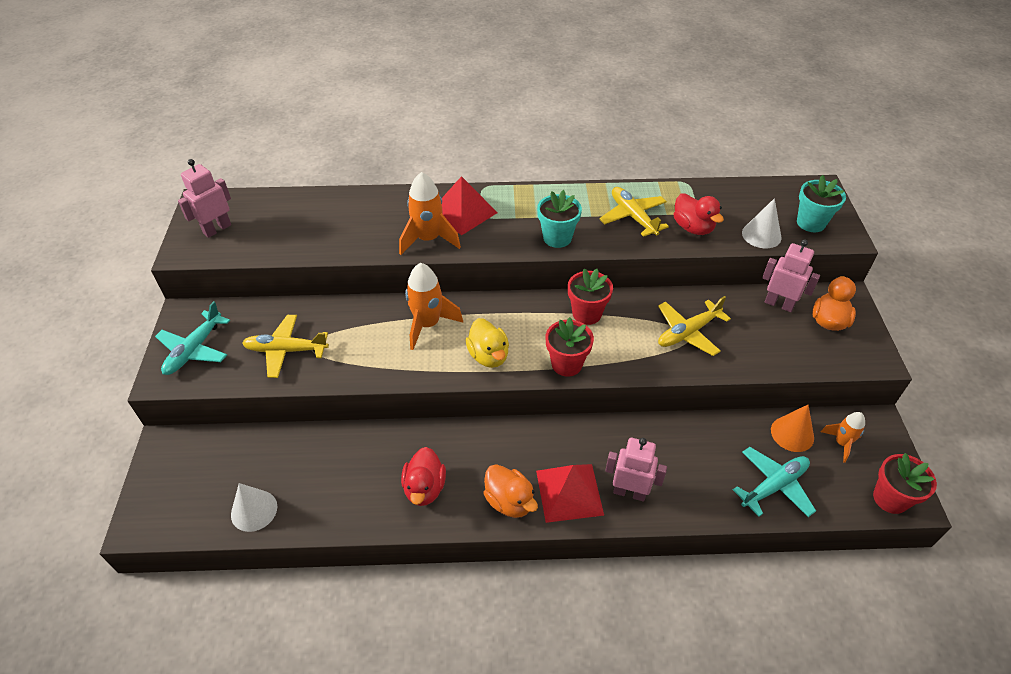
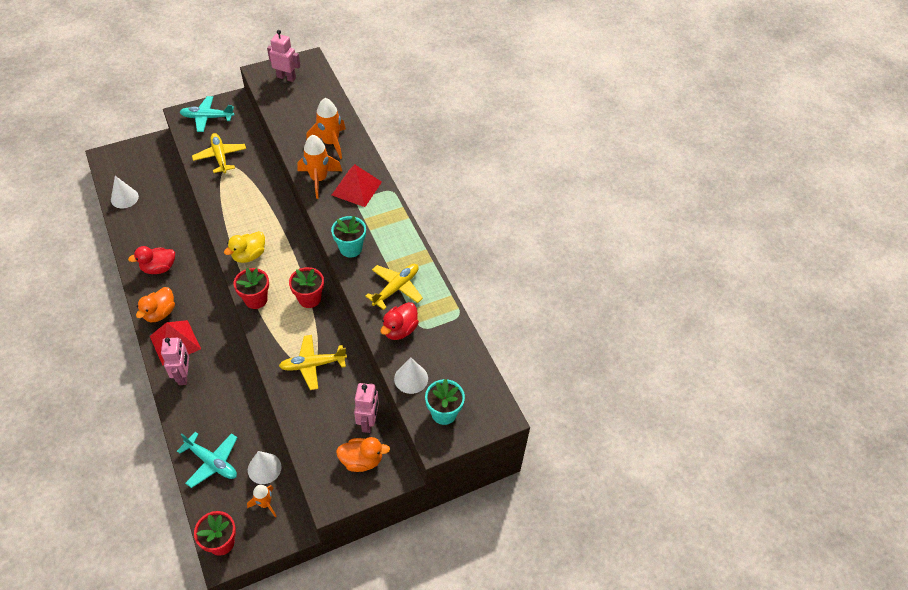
camera: 65 degrees right, 5 degrees up
orange rocket [405,263,463,350] -> orange rocket moved to [306,98,346,159]
yellow plane [658,296,731,356] -> yellow plane turned 45 degrees counterclockwise [279,335,347,390]
orange cone [771,405,814,452] -> white cone [248,451,282,484]

